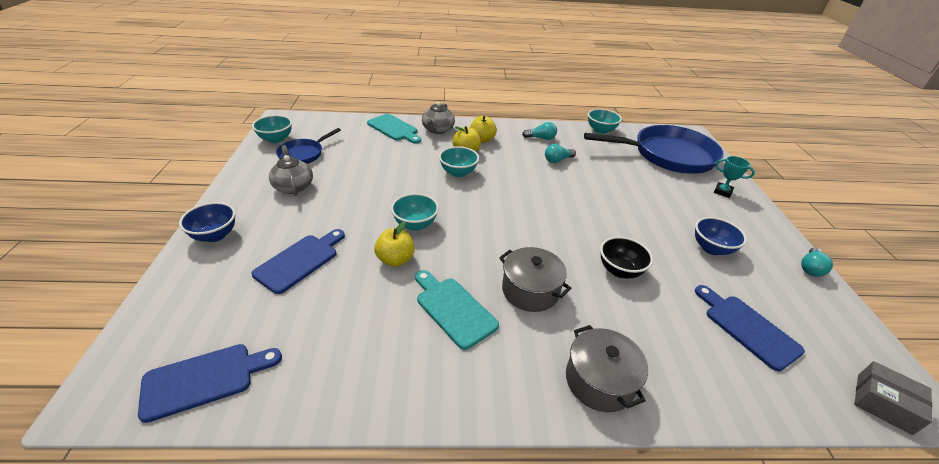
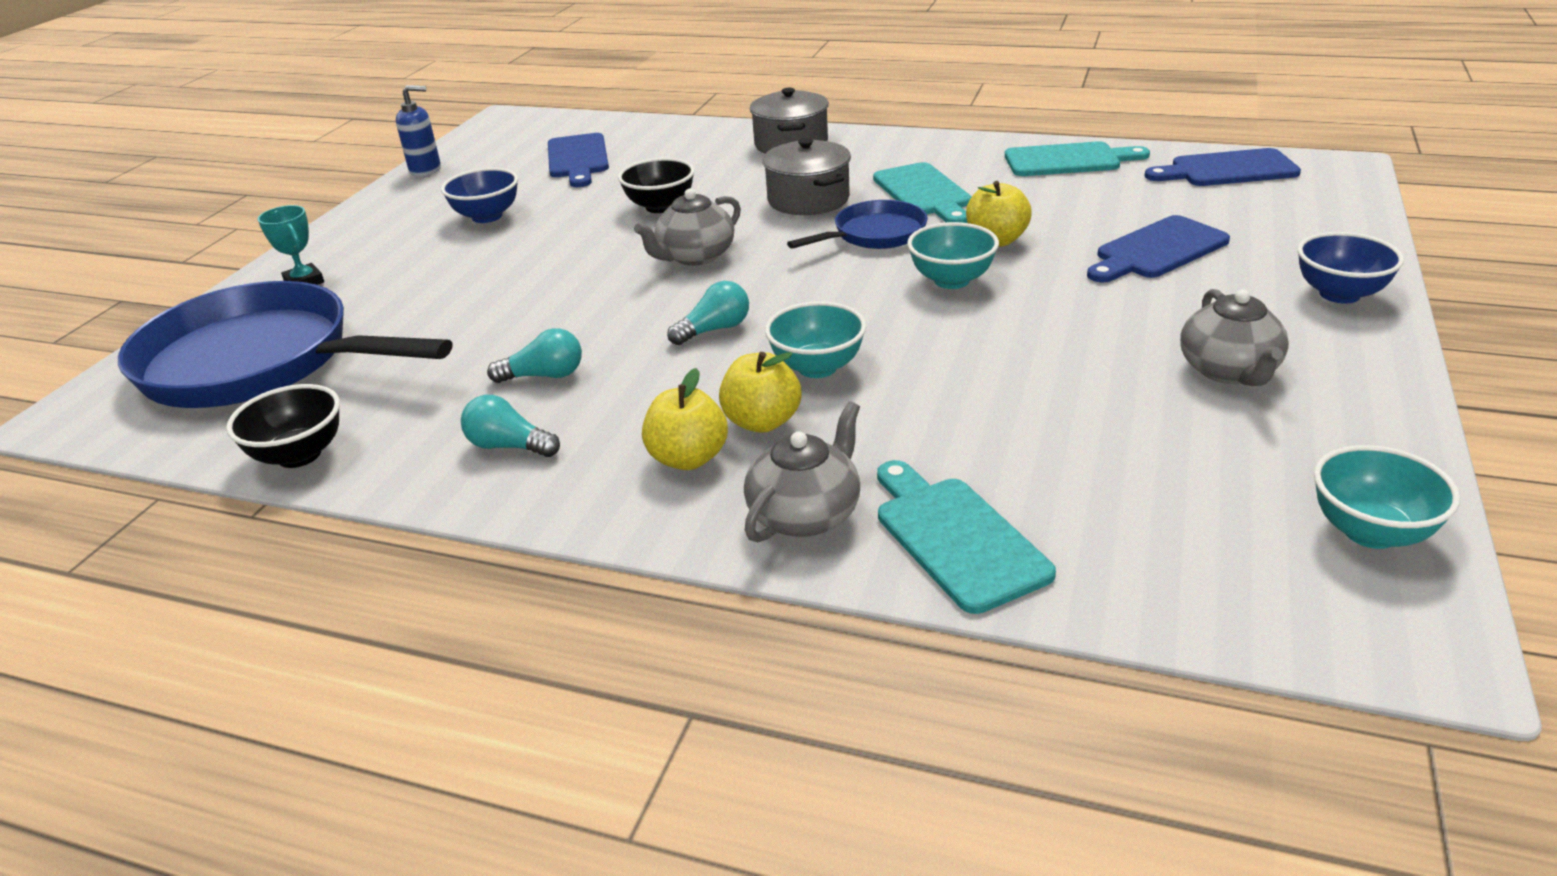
camera: 155 degrees left, 5 degrees down
blue pan [276,128,341,164] -> blue pan moved to [787,200,928,249]
turquoise bowl [588,109,622,134] -> black bowl [226,384,340,468]
turquoise light bulb [801,247,833,277] -> turquoise light bulb moved to [667,281,749,345]
grey box [854,361,932,435] -> none
none -> blue soap dispenser [396,85,441,177]
none -> grey teapot [634,188,741,266]
none -> turquoise cutting board [1005,141,1150,176]

